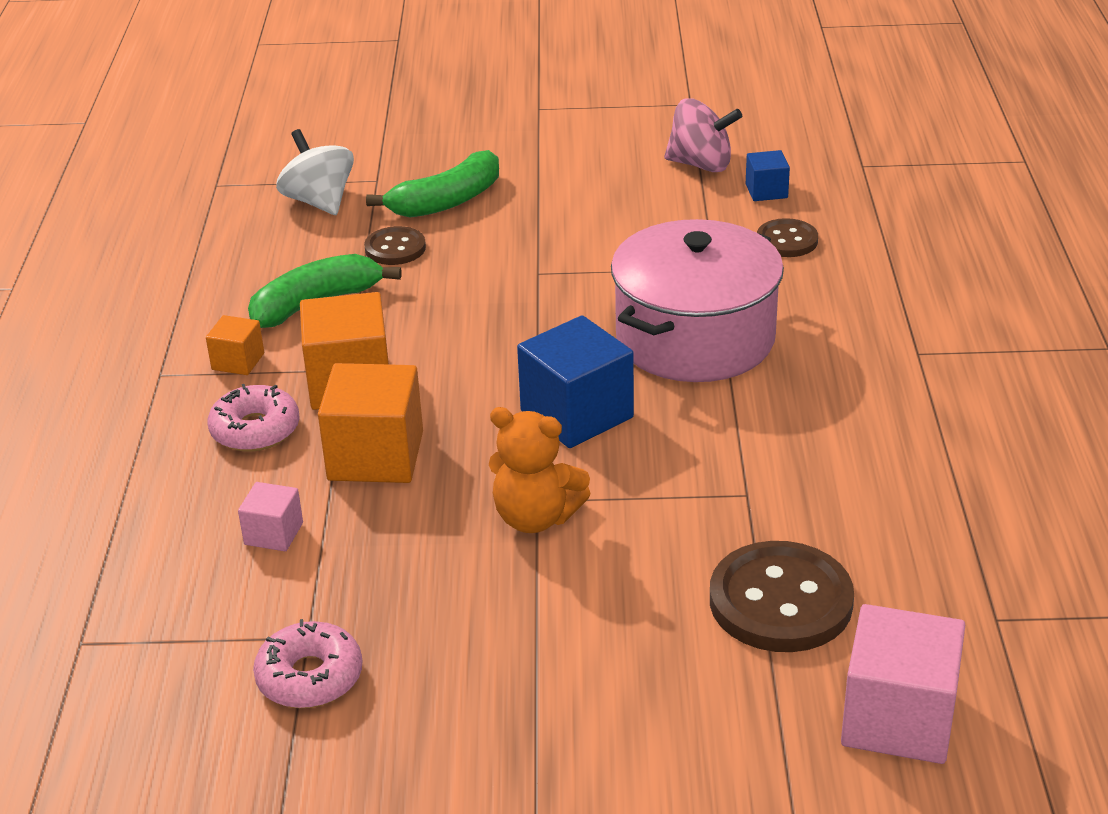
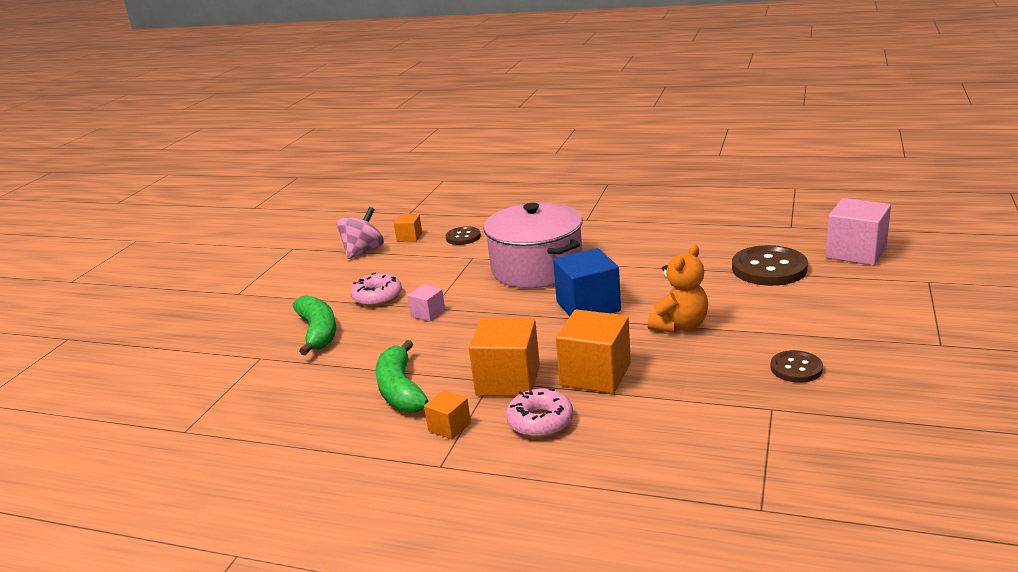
camera: 70 degrees left, 10 degrees down
pink cube [238,482,303,551] -> pink cube moved to [407,285,445,322]
pink donut [253,619,362,708] -> pink donut moved to [351,273,402,306]
white spinning top [276,129,354,215] -> none
brown button [364,226,426,265] -> brown button moved to [770,350,823,383]
blue cube [746,150,790,201] -> orange cube [394,214,422,242]

